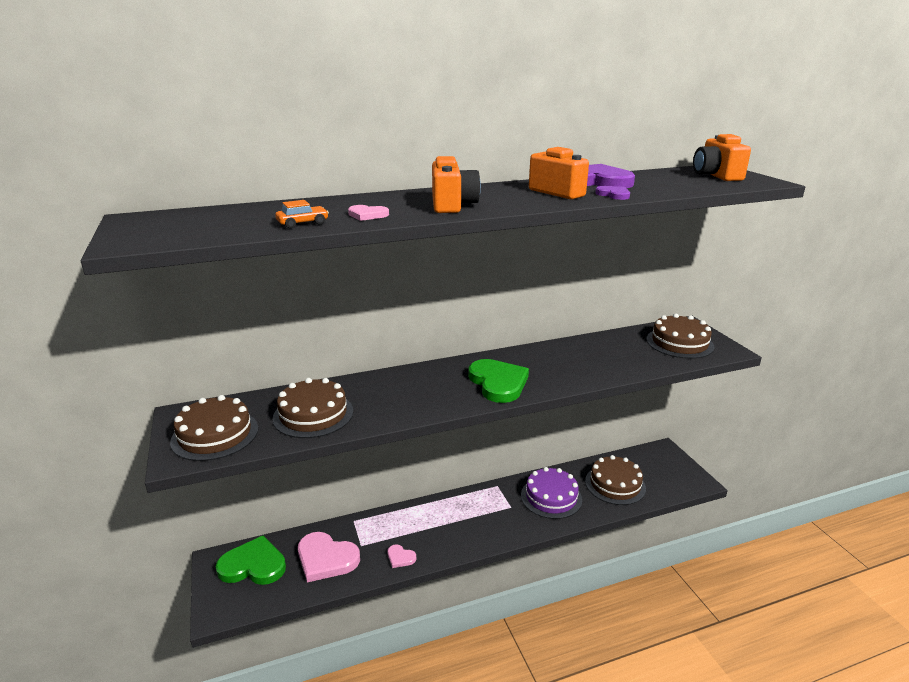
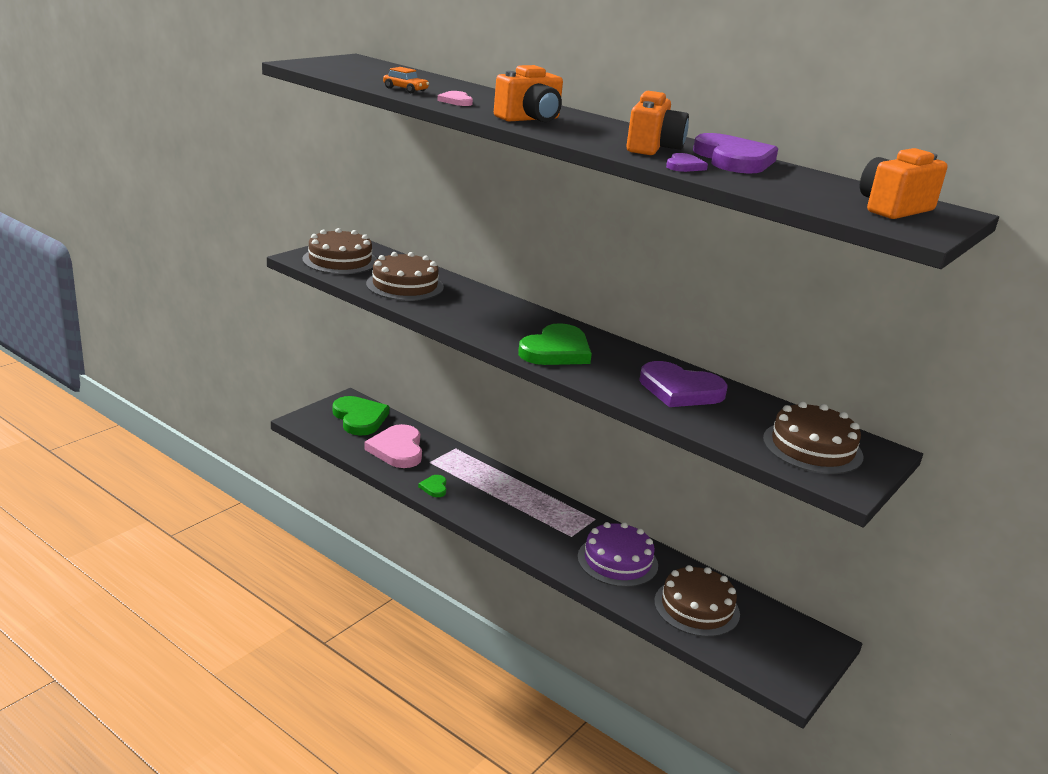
camera: 55 degrees right, 0 degrees up
pink heart [387,544,416,568] -> green heart [418,475,446,497]
none -> purple heart [639,361,728,407]

